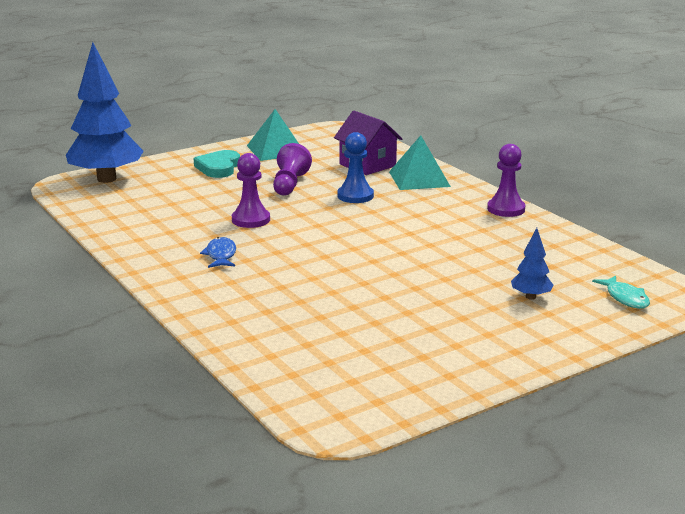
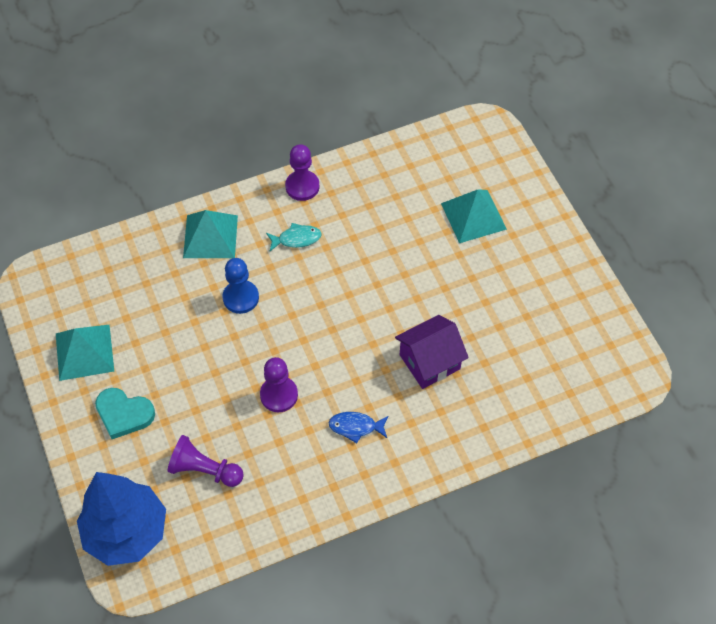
camera: 80 degrees left, 35 degrees up
purple pawn [273,143,312,196] -> purple pawn moved to [167,435,244,487]
purple house [334,111,403,175] -> purple house moved to [395,315,469,389]
blue tree [511,228,553,300] -> turquoise pyramid [441,189,507,243]
turquoise fish [592,276,650,309] -> turquoise fish moved to [266,223,322,251]

